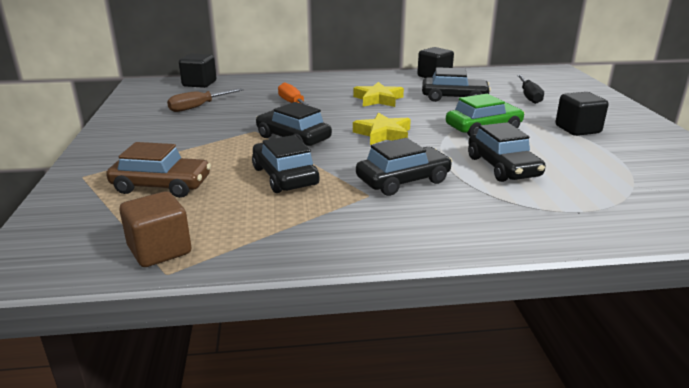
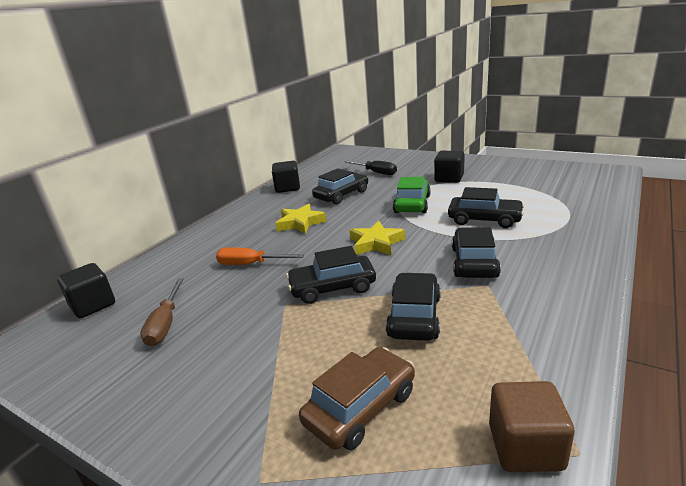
camera: 50 degrees left, 0 degrees up
black car [252,135,320,193] -> black car turned 90 degrees clockwise [386,273,441,341]

